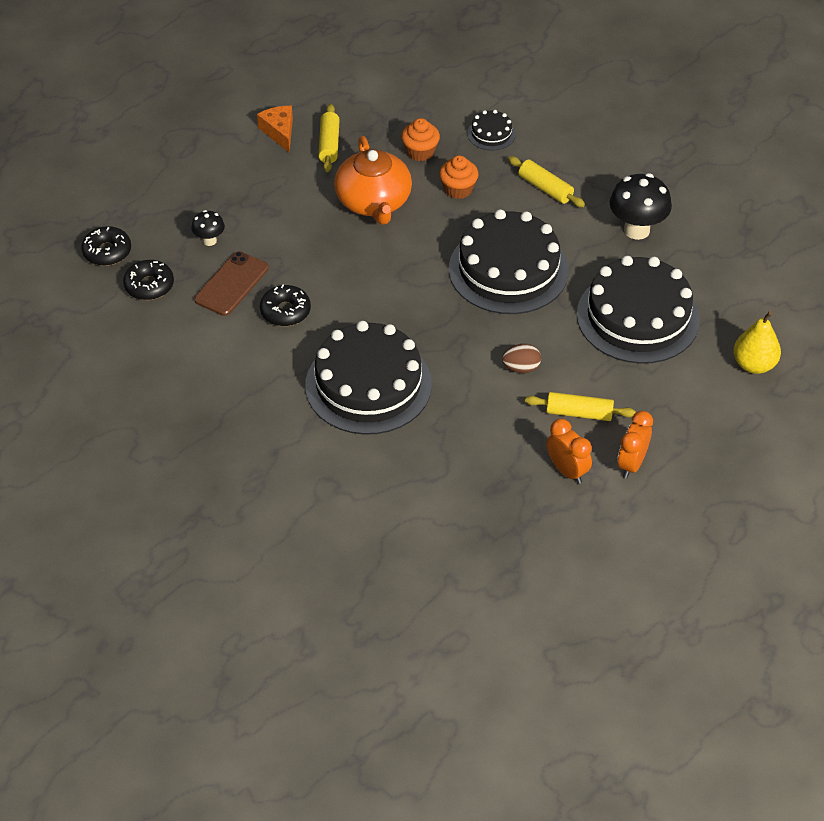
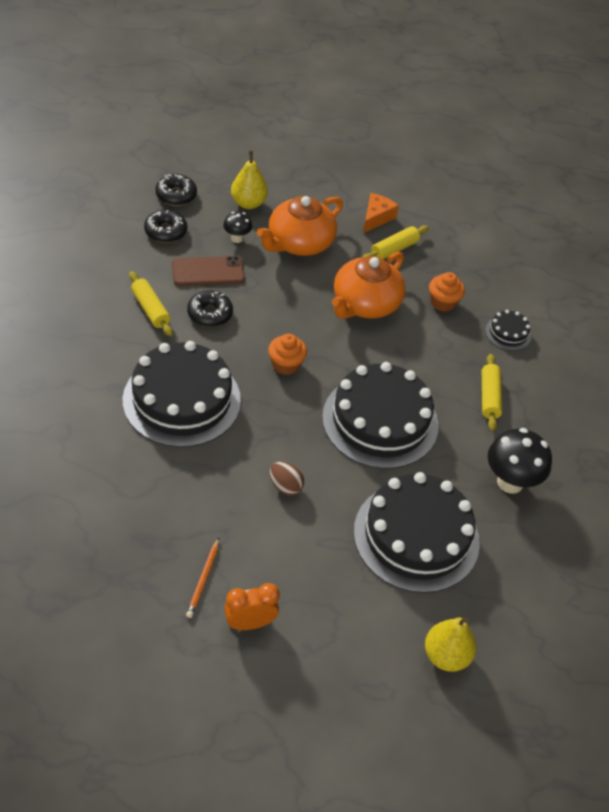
camera: 45 degrees right, 0 degrees up
orange cupcake [439,155,478,199] -> orange cupcake moved to [268,334,307,375]
yellow rolling pin [525,392,636,421] -> yellow rolling pin moved to [129,271,173,336]
orange clock [547,419,592,484] -> orange pencil [186,538,219,618]
none -> yellow pear [231,150,268,209]
none -> orange teapot [257,196,343,256]

